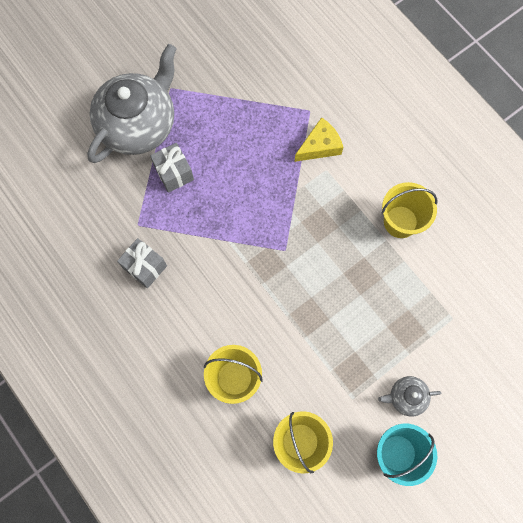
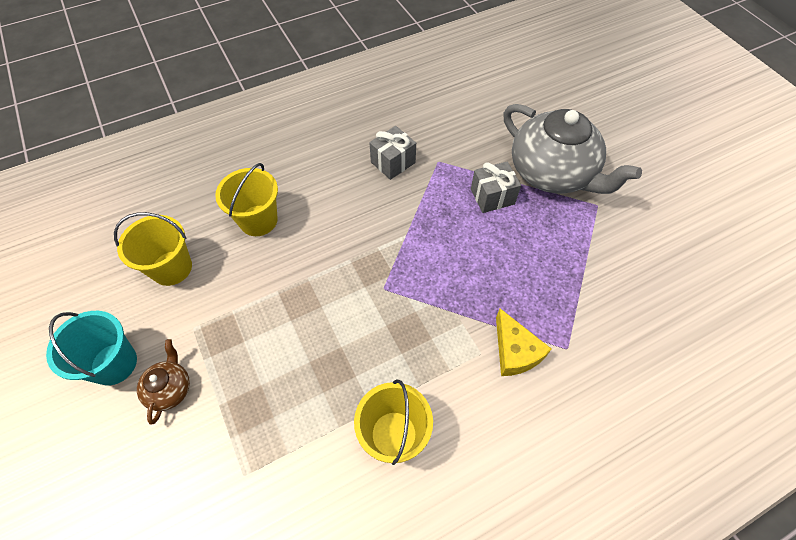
camera: 100 degrees right, 15 degrees down
grey teapot [378,376,441,416] -> brown teapot [137,339,190,425]

